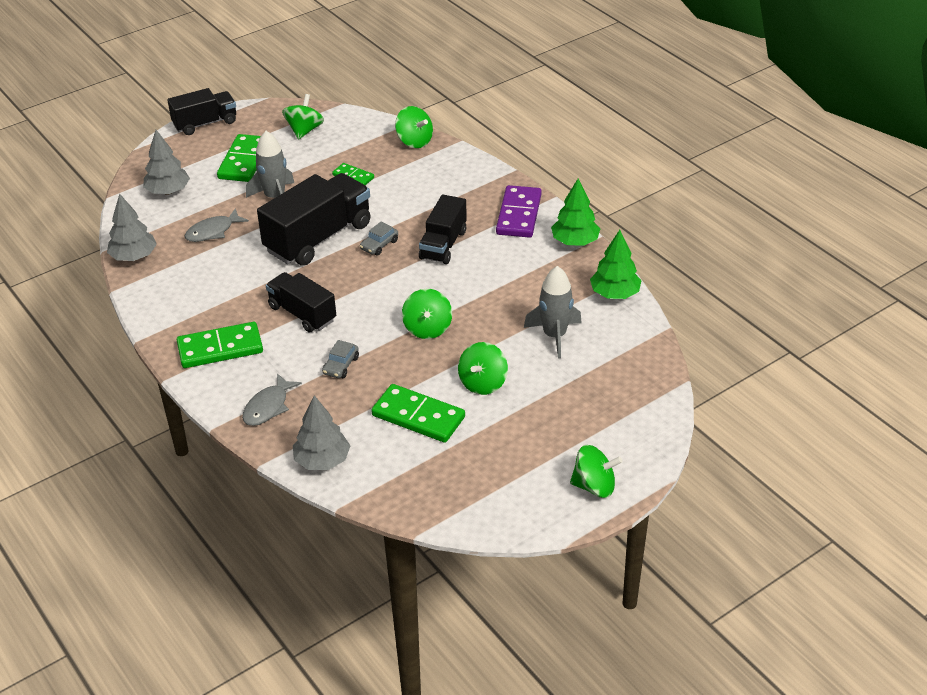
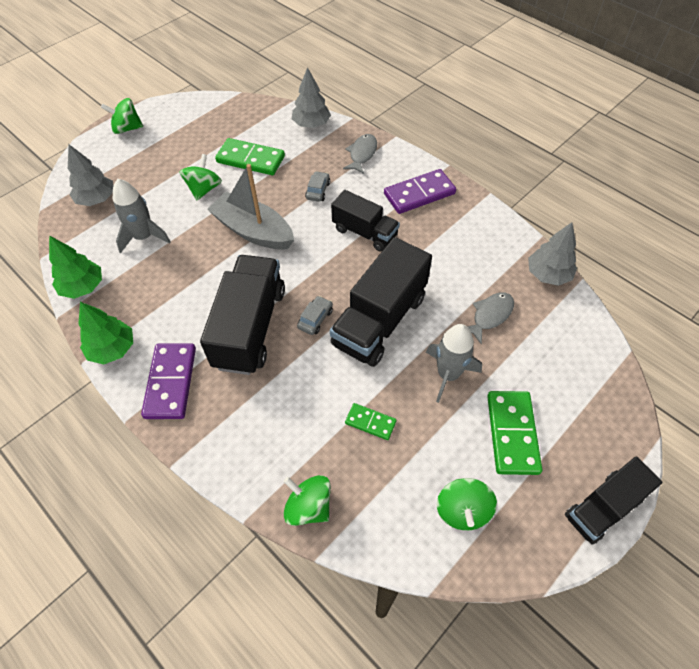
camera: 170 degrees right, 15 degrees up
grey tree [143,130,190,195] -> grey tree moved to [68,144,114,206]
green domino [177,322,263,368] -> purple domino [384,169,456,214]
green spinning top [402,289,452,339] -> grey boat [207,164,294,250]
black truck [419,194,467,264] -> black truck [200,255,285,375], size x1.62

